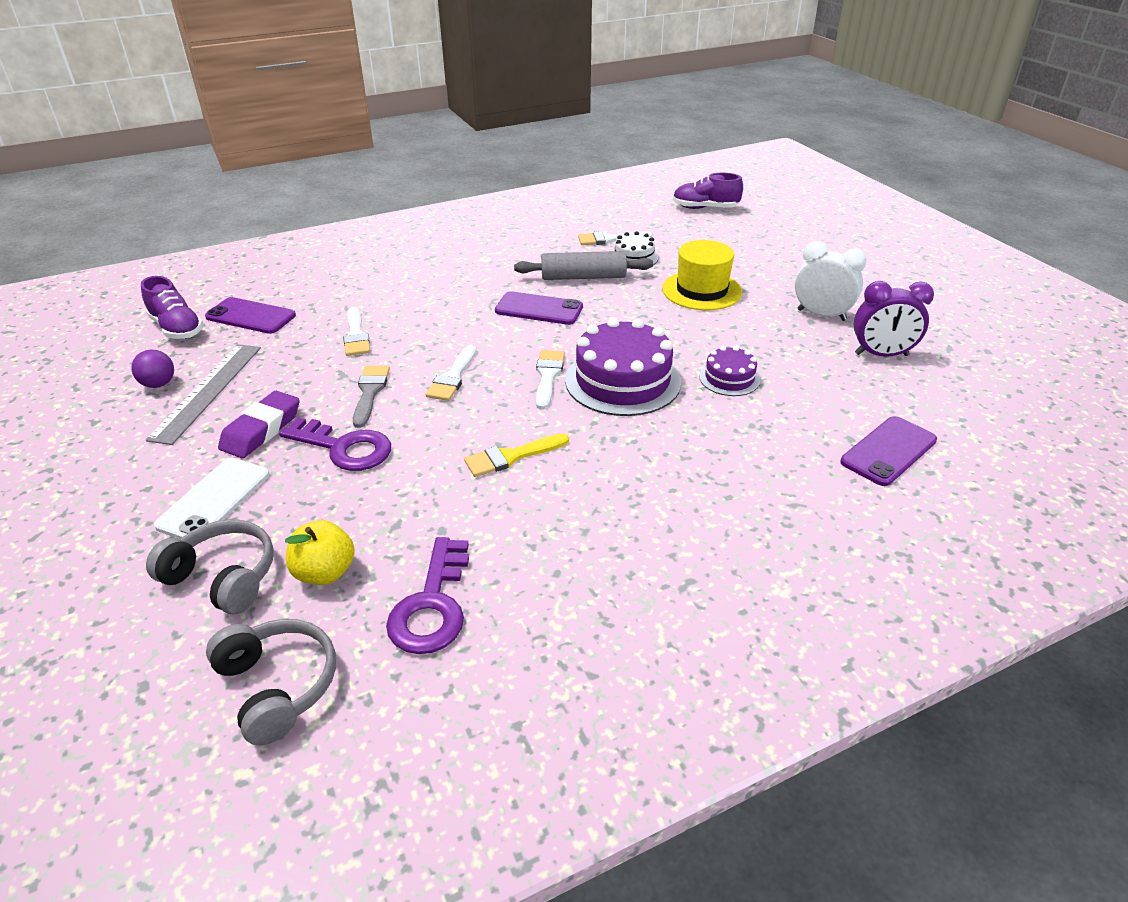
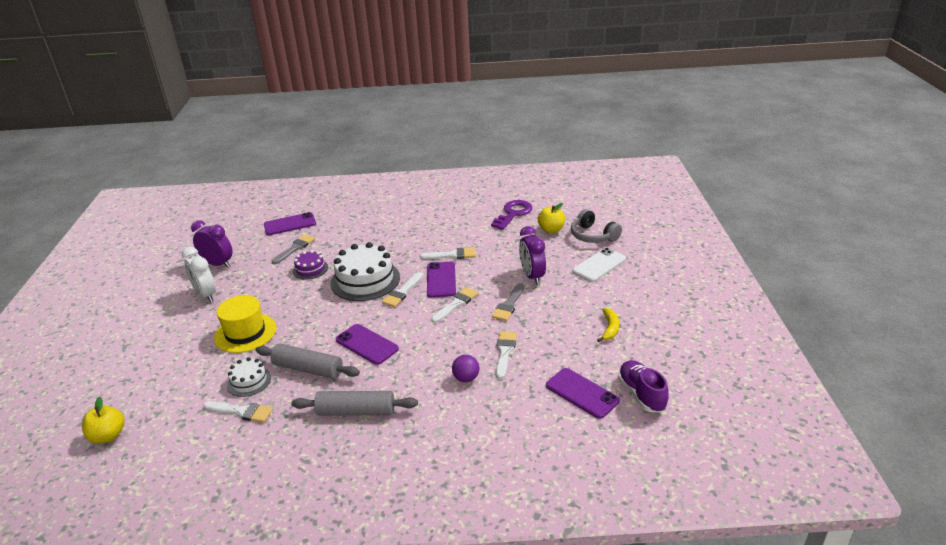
camera: 155 degrees left, 5 degrees down
purple ball [131,349,174,388] -> purple ball moved to [452,355,479,382]
grey ruler [146,344,261,445] -> yellow banana [597,308,619,342]
grey headphones [206,619,336,745] -> none
purple eraser [218,391,300,458] -> none
purple key [279,417,391,471] -> purple clock [519,226,546,284]
yellow brush [464,434,569,477] -> white brush [420,248,476,259]
purple cake [565,318,681,416] -> white cake [331,242,400,301]
purple shoe [673,173,743,209] -> yellow apple [82,396,125,443]
none -> grey brush [272,234,315,264]
none -> grey rolling pin [291,391,418,415]
none -> purple phone [427,262,456,298]

